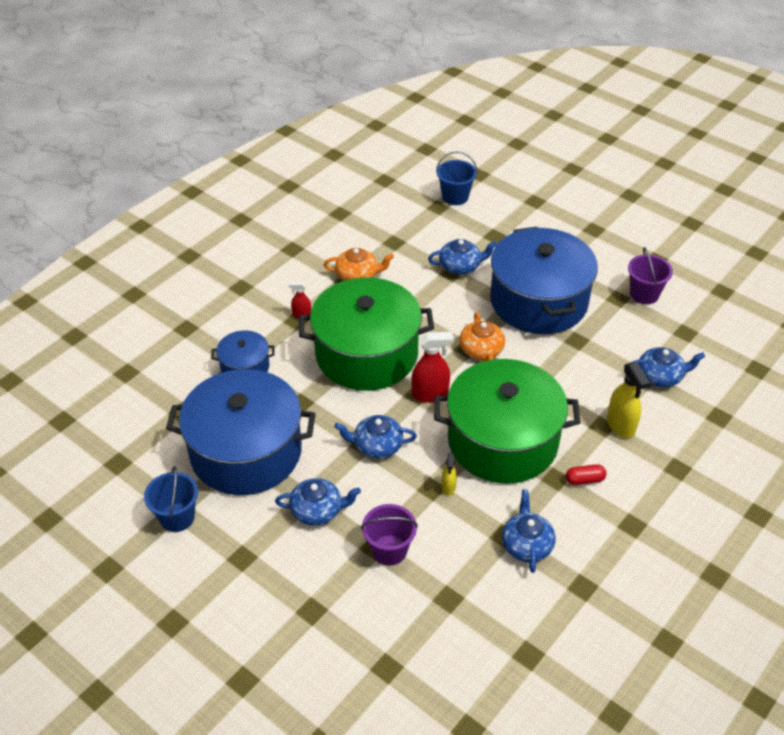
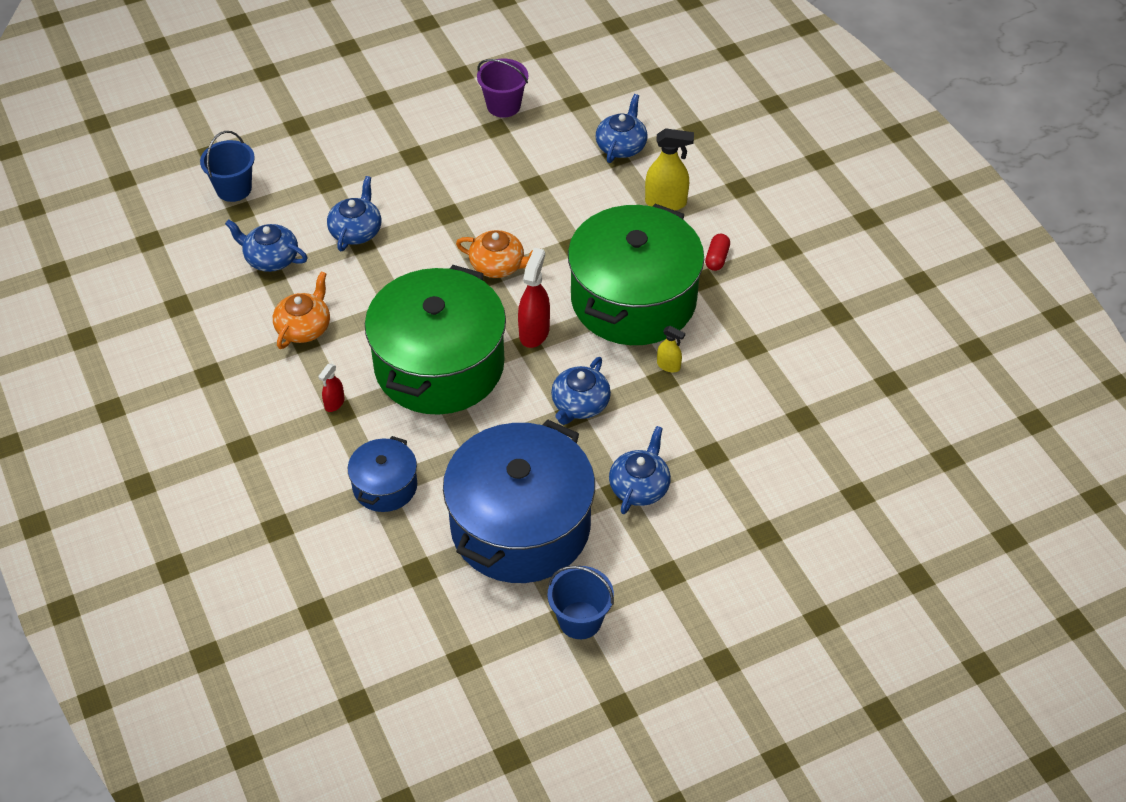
camera: 65 degrees left, 5 degrees up
purple bucket [361,504,418,566] -> none
blue pot [490,227,598,334] -> none
blue teapot [502,489,556,573] -> blue teapot moved to [225,219,307,272]

